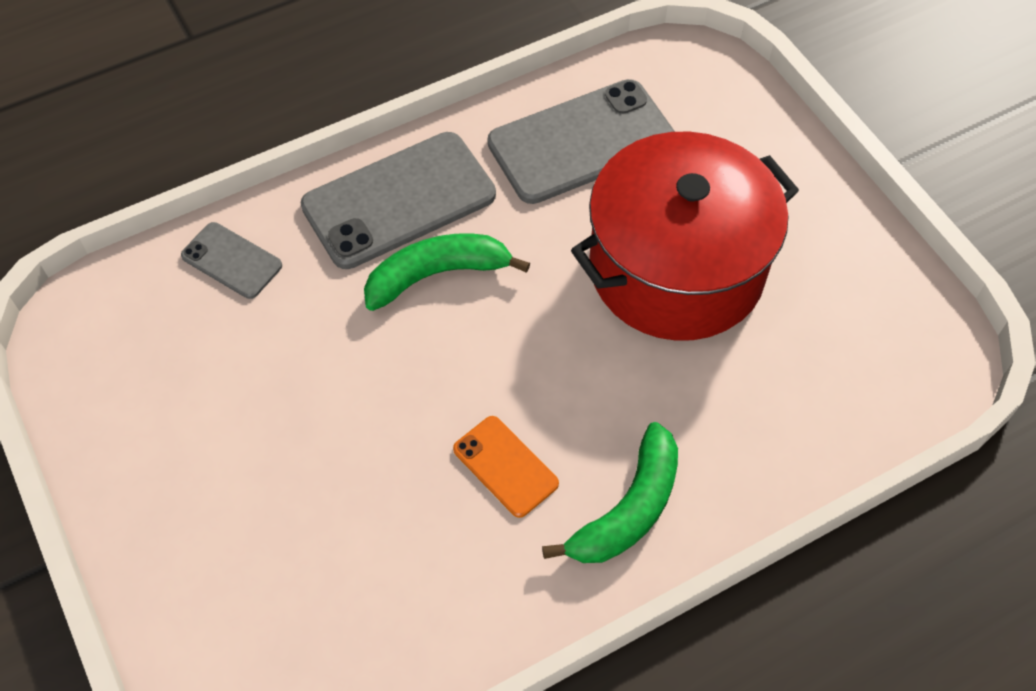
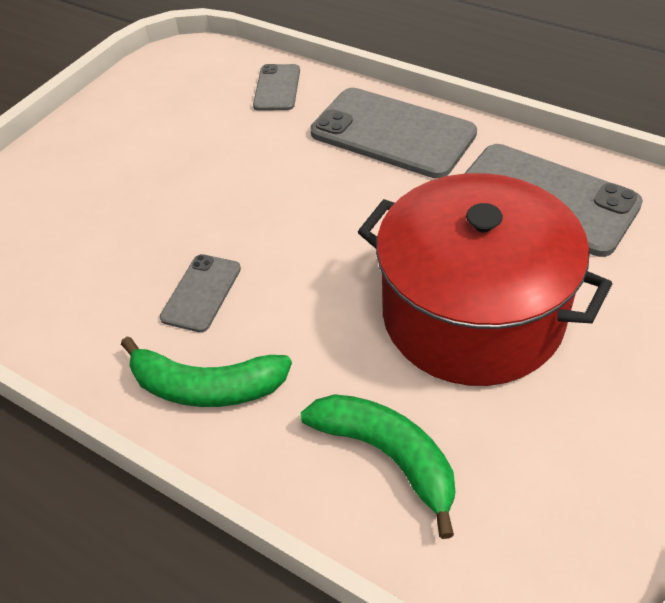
camera: 65 degrees right, 10 degrees down
green banana [364,234,530,311] -> green banana moved to [301,394,455,539]
orange phone [453,416,559,518] -> grey phone [160,254,241,333]

